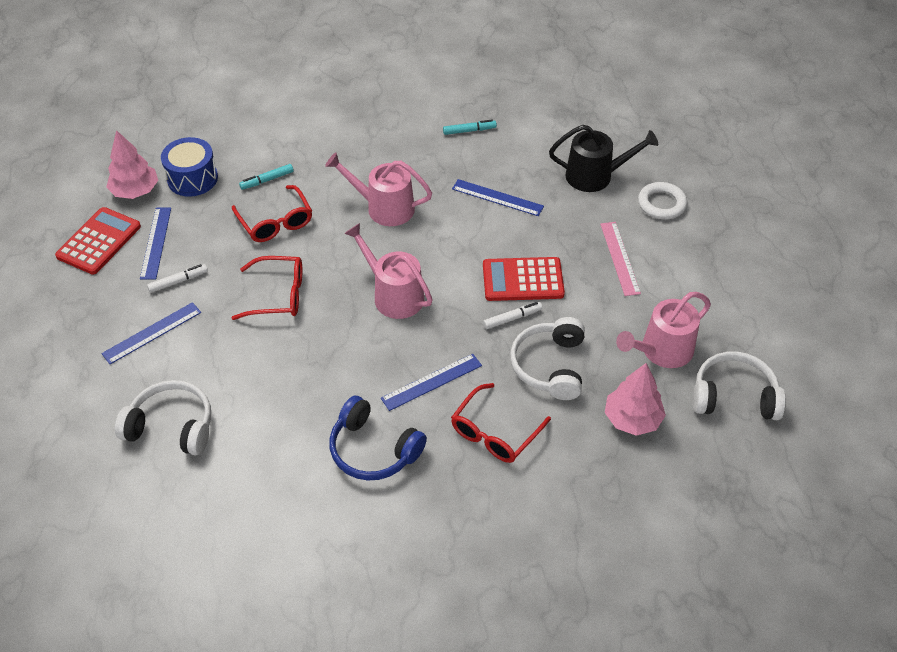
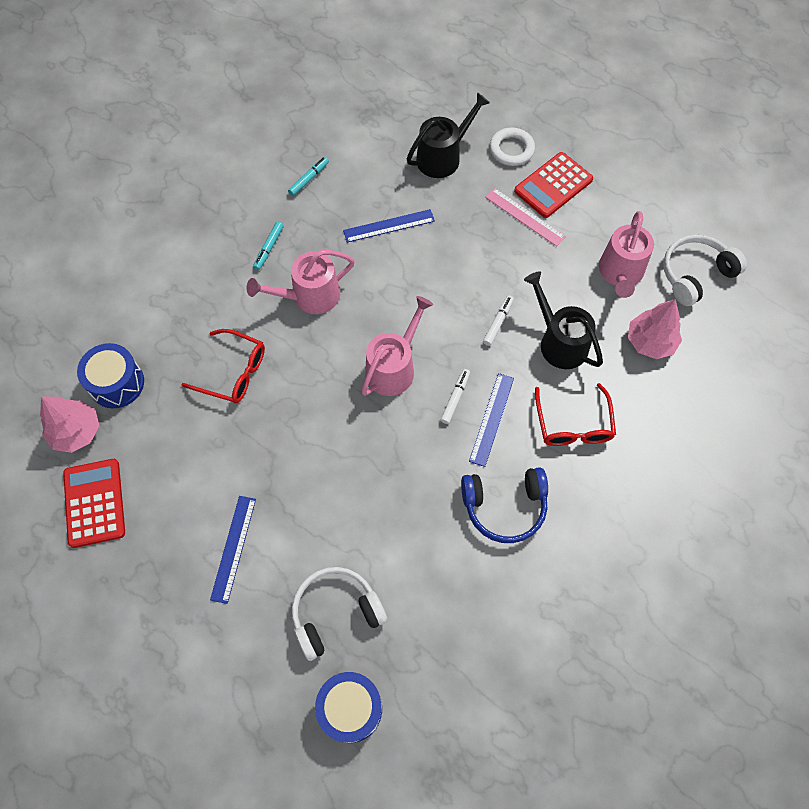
camera: 40 degrees left, 15 degrees up
blue ruler [140,208,171,279] -> none
white marker [147,264,208,293] -> white marker moved to [441,369,470,424]
red glasses [232,256,302,320] -> none
turquoise marker [239,164,294,190] -> turquoise marker moved to [253,222,283,270]
pink watering can [344,223,433,319] -> pink watering can turned 120 degrees clockwise [361,296,433,396]
red calculator [483,257,565,301] -> red calculator moved to [514,152,593,218]
white headphones [510,317,585,400] -> black watering can [524,271,603,369]
none -> blue drum [315,672,382,743]

